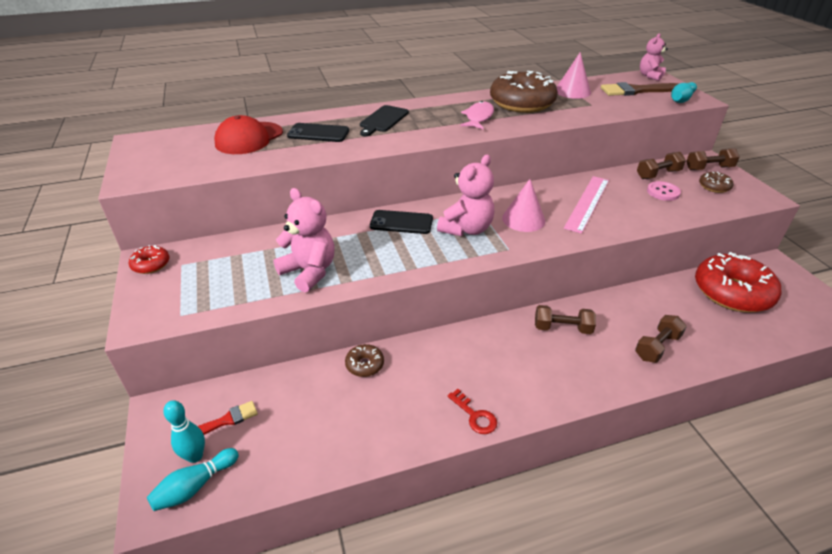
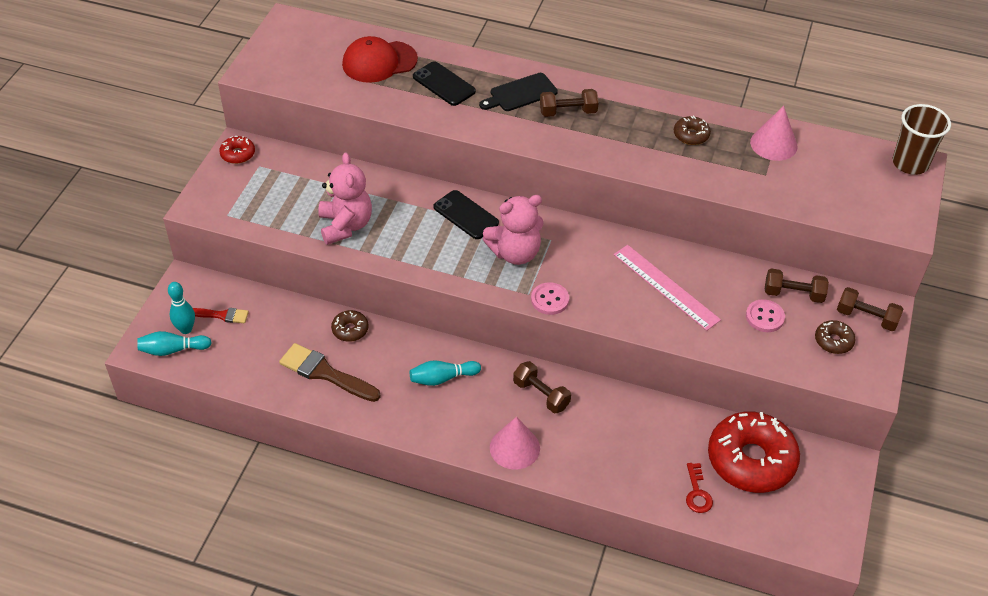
camera: 35 degrees right, 10 degrees up
red key [448,389,497,434] -> red key moved to [686,463,713,513]
pink fish [460,101,494,130] -> none
brown donut [490,71,558,113] -> brown donut [674,115,711,145], size x0.44
pink cone [502,179,545,232] -> pink cone moved to [490,417,540,470]
pink ruler [564,176,609,234] -> pink ruler turned 75 degrees clockwise [614,245,721,331]
brown brush [601,82,678,96] -> brown brush moved to [279,343,381,402]
brown dumbbell [635,315,687,363] -> brown dumbbell moved to [540,89,598,117]
pink teddy bear [640,33,668,81] -> brown cup [893,104,951,175]
turquoise bowling pin [671,82,697,103] -> turquoise bowling pin moved to [410,361,481,386]
none -> pink button [531,283,569,315]

